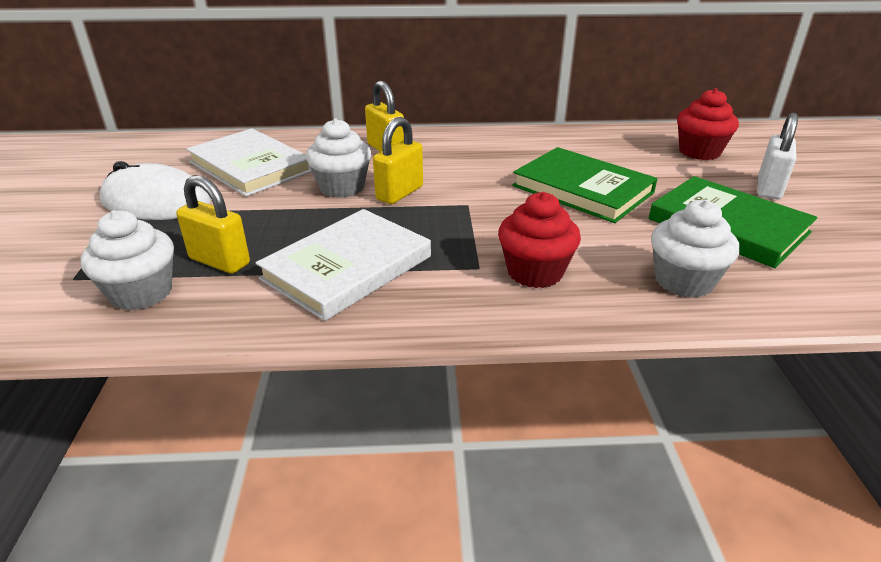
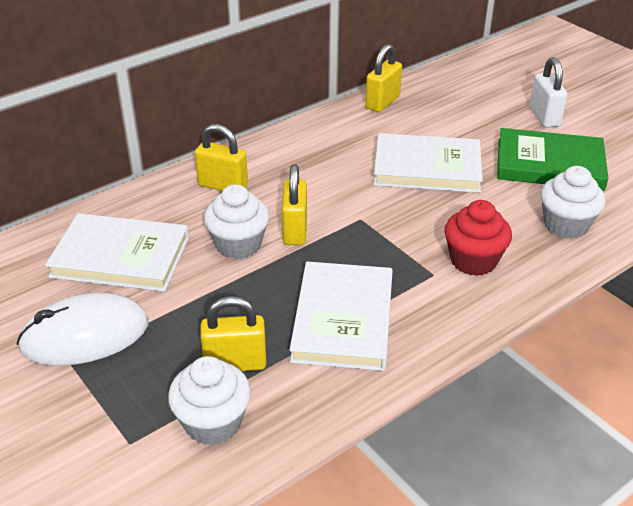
camera: 35 degrees left, 5 degrees up
green book [512,147,658,223] -> white book [373,133,483,193]
red cupcake [677,88,739,160] -> none
none -> yellow padlock [365,44,402,112]

